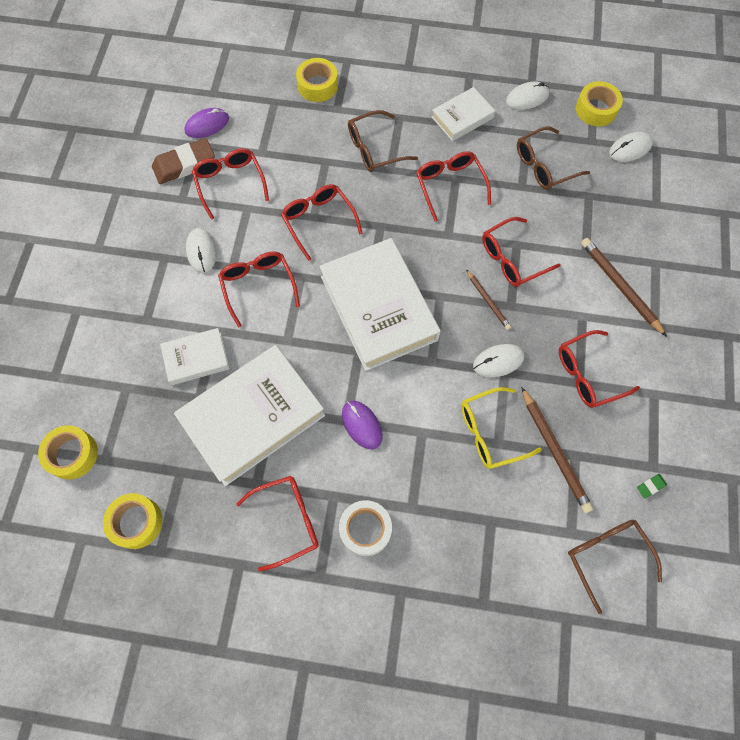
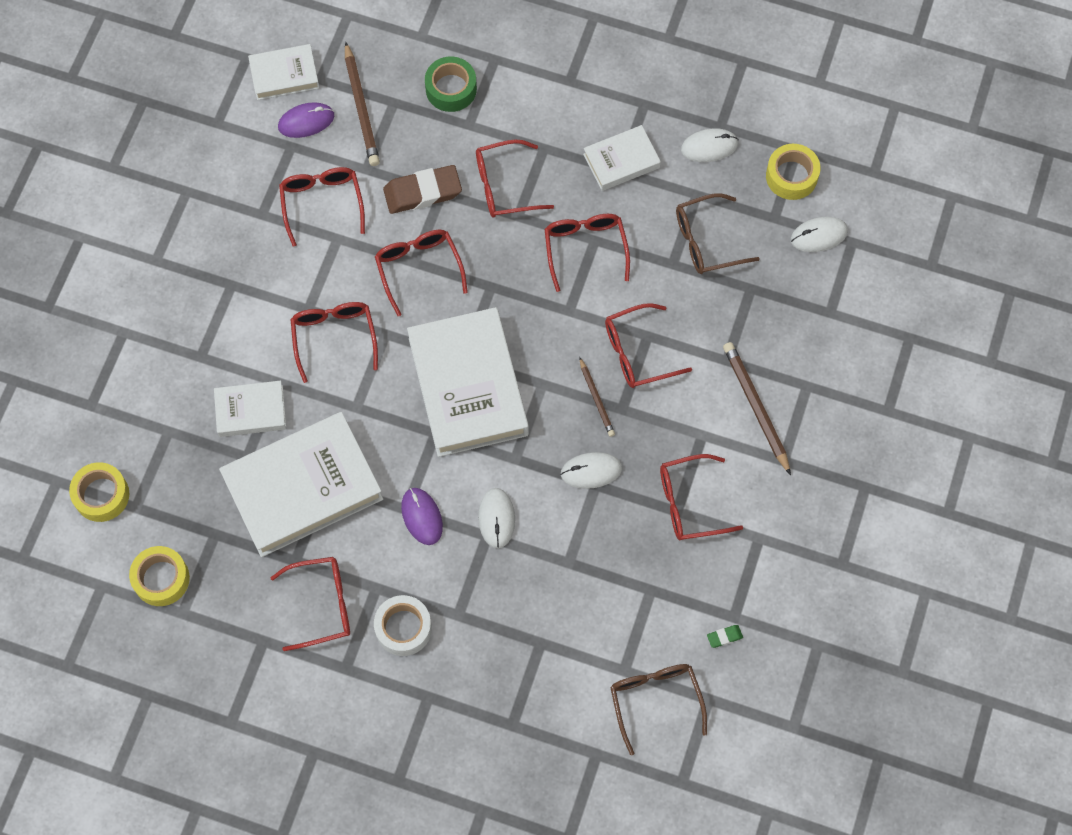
camera: 10 degrees right, 0 degrees up
brown eraser [152,138,215,184] -> brown eraser moved to [383,165,462,214]
white mouse [186,228,217,273] -> white mouse moved to [478,488,515,548]
yellow tape [296,58,338,102] -> green tape [425,57,477,112]
brown glasses [348,110,418,172] -> red glasses [476,140,554,217]
yellow glasses [461,387,542,469] -> none
brown pencil [521,387,593,513] -> brown pencil moved to [345,42,380,166]
none -> white book [248,44,319,100]

